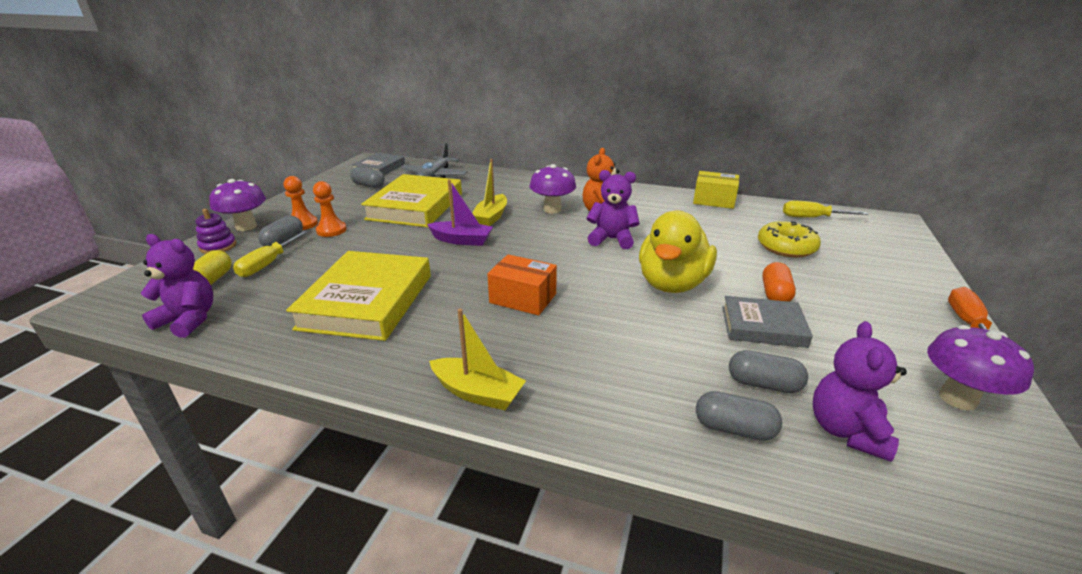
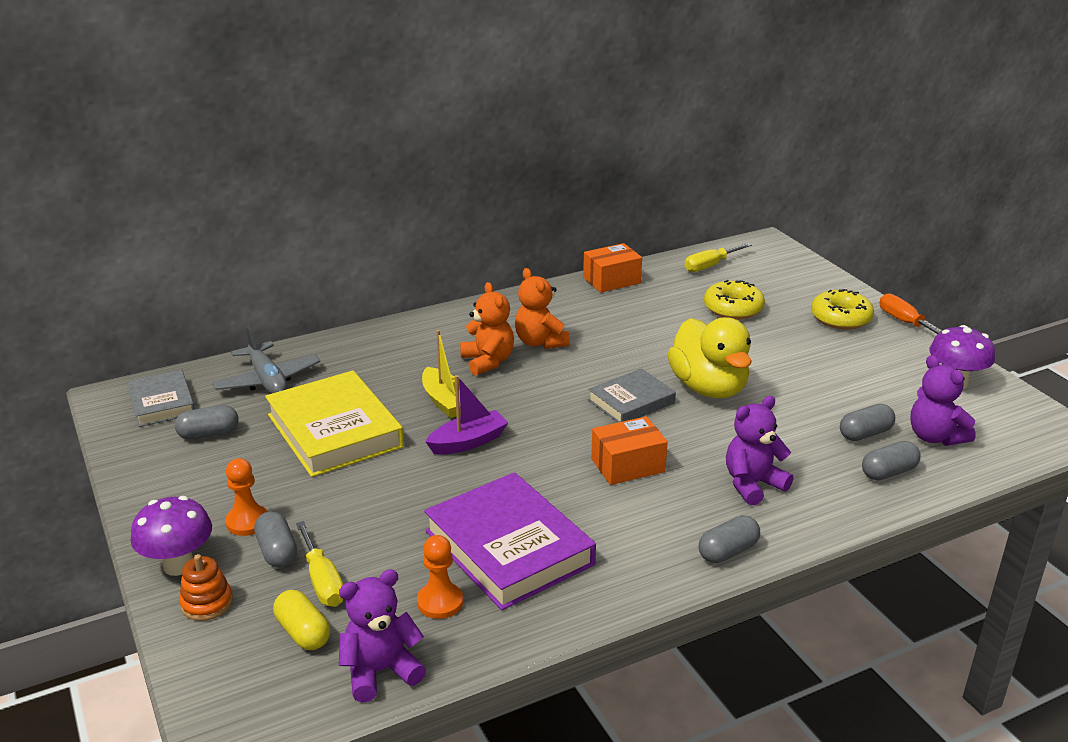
camera: 45 degrees left, 0 degrees up
purple stacking toy [195,209,236,254] -> orange stacking toy [179,554,233,621]
yellow book [286,251,431,341] -> purple book [424,472,596,610]
orange pawn [313,181,346,237] -> orange pawn moved to [417,535,463,619]
yellow boat [429,309,526,410] -> grey capsule [699,515,760,563]
purple mushroom [529,164,576,214] -> orange teddy bear [460,282,514,376]
purple teddy bear [587,170,640,249] -> purple teddy bear moved to [726,396,794,506]
yellow box [693,171,739,209] -> orange box [583,243,642,293]
grey book [722,296,813,348] -> grey book moved to [588,368,676,422]
orange capsule [762,262,796,302] -> none
none -> yellow donut [811,289,874,329]

